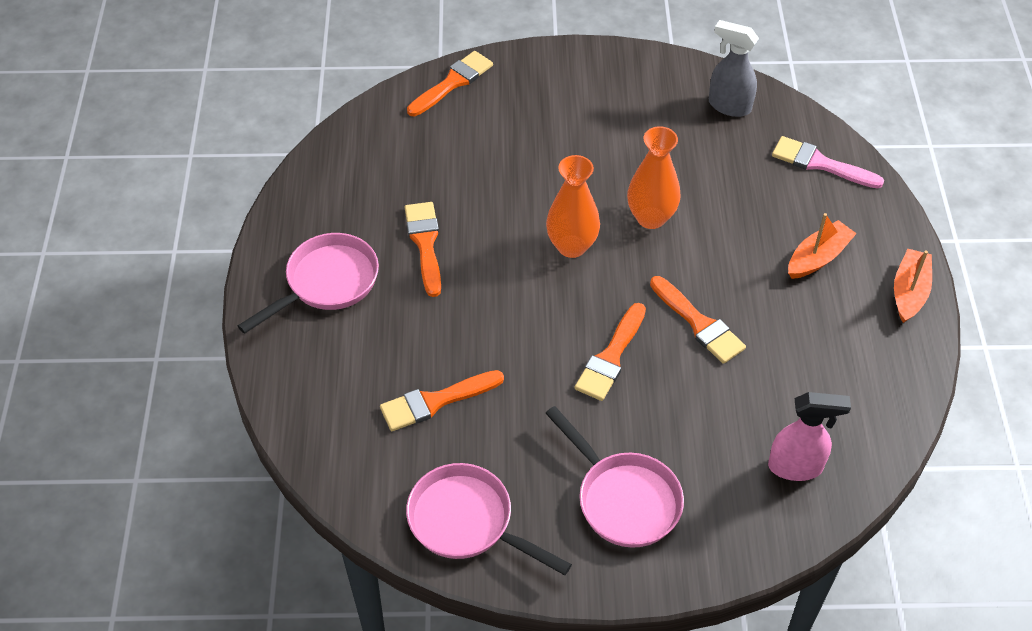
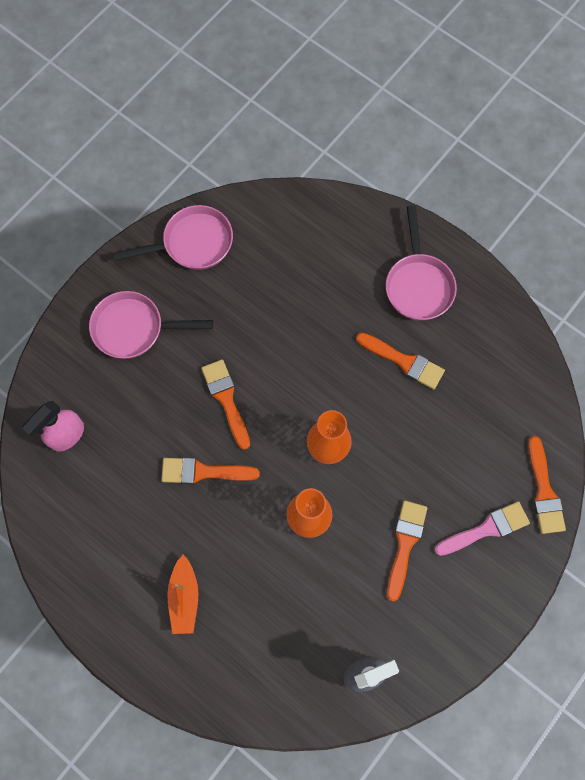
camera: 130 degrees right, 20 degrees up
orange brush [380,370,504,431] -> orange brush moved to [387,500,427,602]
pink brush [772,136,884,189] -> pink brush moved to [434,501,530,556]
orange boat [894,249,932,323] -> none

